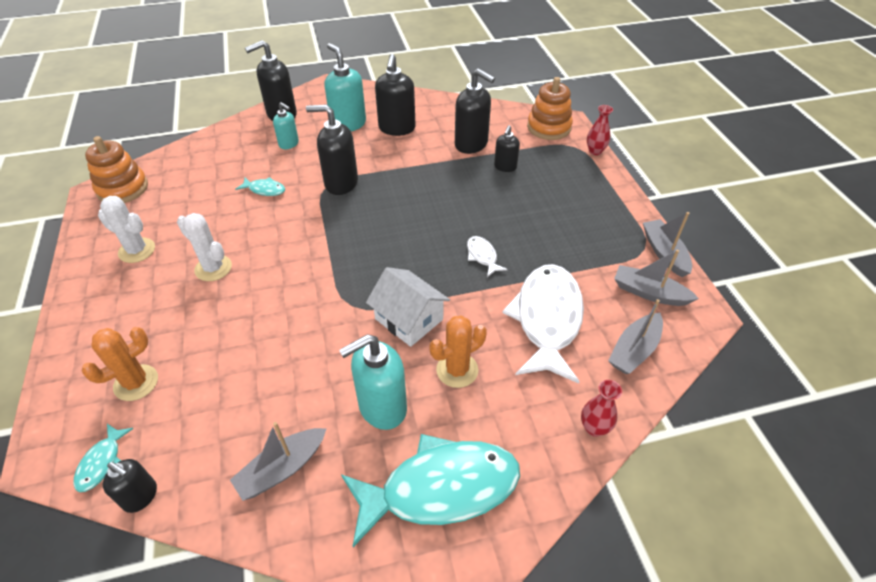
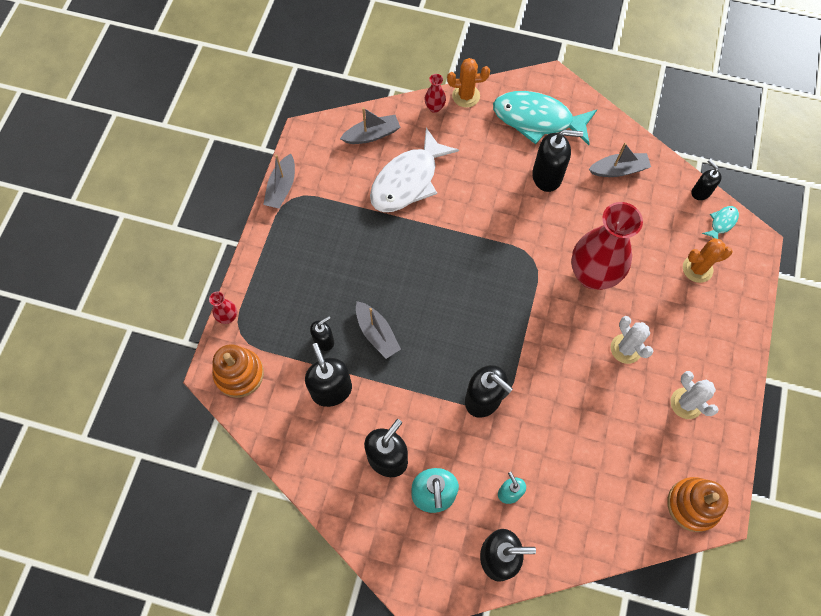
camera: 150 degrees left, 20 degrees up
turquoise fish [235,177,285,196] -> none
turquoise soap dispenser [339,334,407,430] -> black soap dispenser [532,130,583,192]
white house [366,267,450,347] -> none
orange cactus [430,315,487,388] -> orange cactus moved to [447,58,490,108]
white fish [467,236,508,277] -> none
grey boat [614,249,699,306] -> grey boat moved to [356,301,401,359]
none -> red vase [571,202,643,290]

